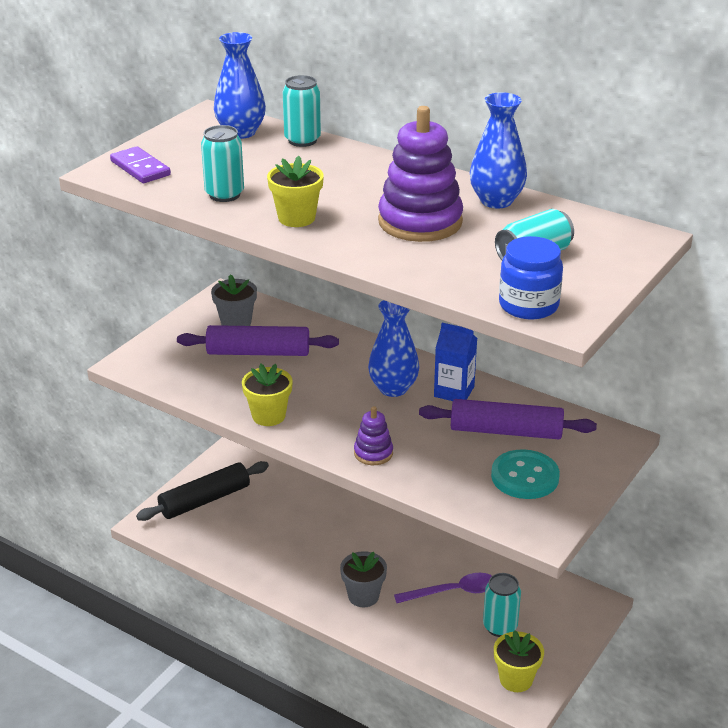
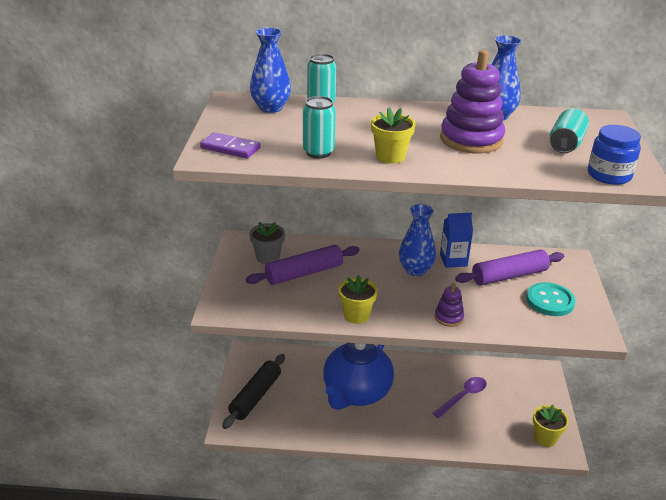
camera: 30 degrees left, 0 degrees up
grey flower pot [340,551,387,607] -> none
turquoise can [483,573,521,637] -> none
none -> blue teapot [323,343,394,410]

